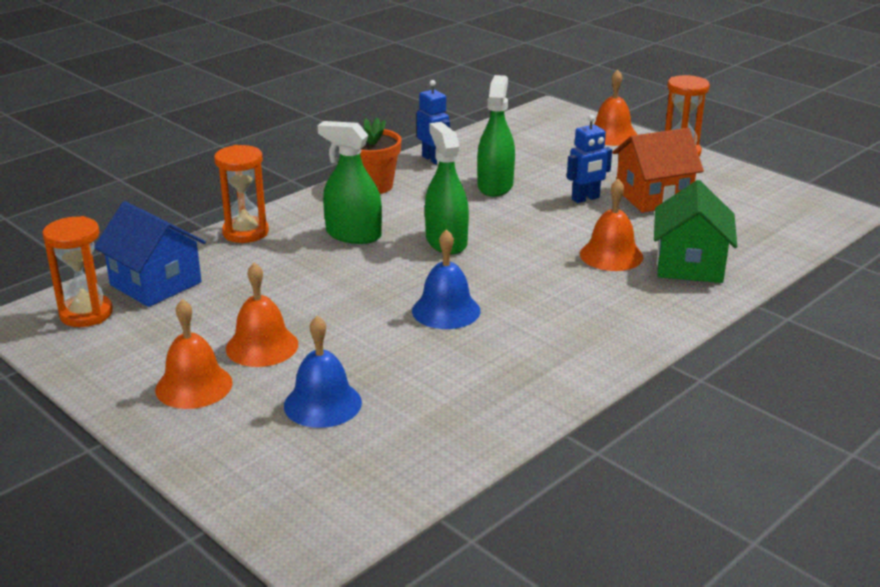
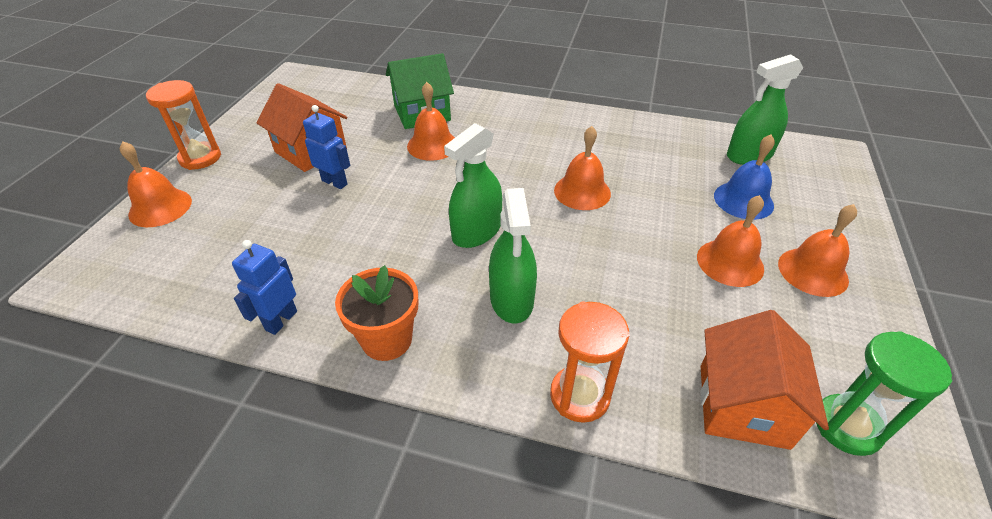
camera: 120 degrees left, 15 degrees up
orange hourglass [42,216,113,327] -> green hourglass [816,331,952,456]
blue house [94,201,206,307] -> orange house [700,310,829,450]
blue bell [412,229,480,329] -> orange bell [554,126,611,210]
green spray bottle [477,75,515,197] -> green spray bottle moved to [727,54,803,165]

